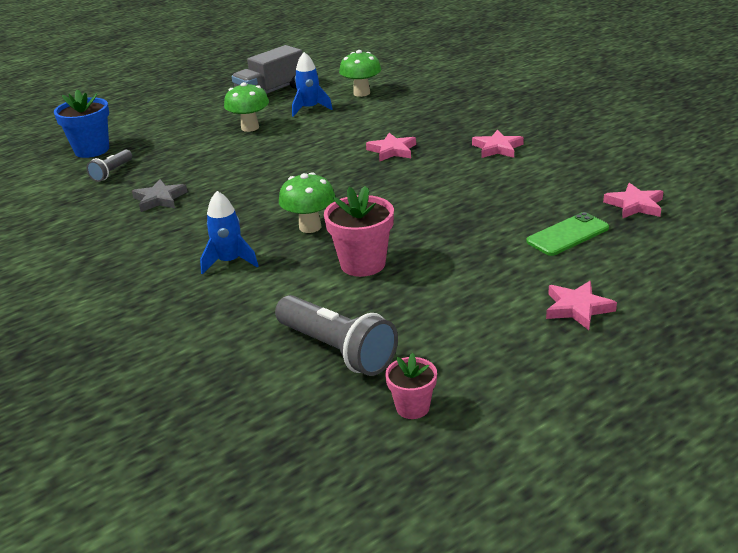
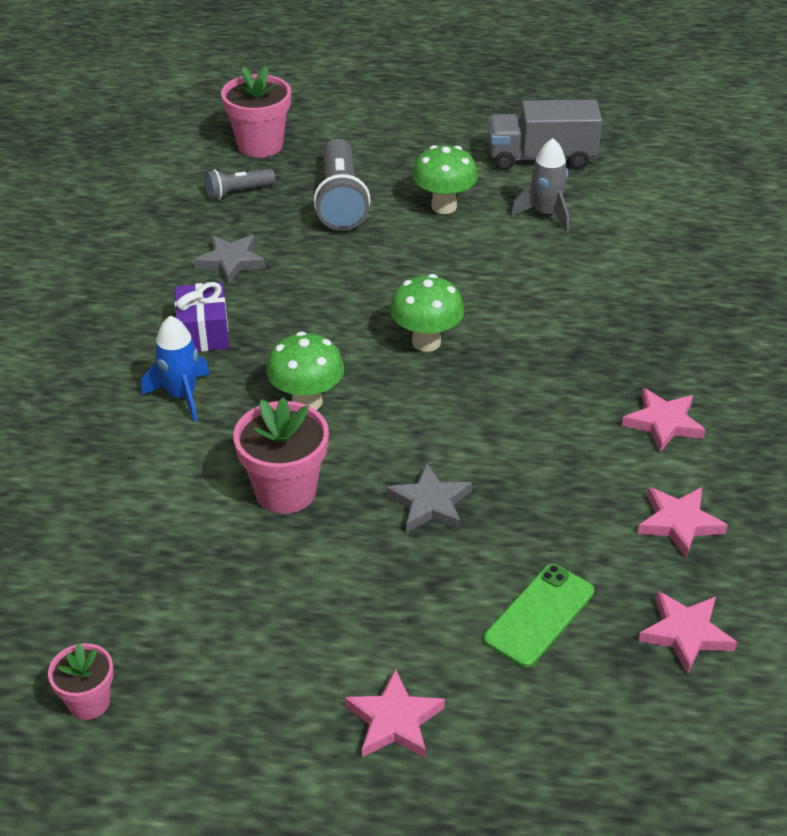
camera: 40 degrees right, 10 degrees up
blue flower pot [54,90,109,158] -> pink flower pot [221,66,291,158]
grey flashlight [275,295,398,376] -> grey flashlight moved to [313,139,371,231]
blue rocket [292,52,333,117] -> grey rocket [511,138,569,232]
green mushroom [339,50,381,97] -> green mushroom moved to [390,274,464,352]
pink star [366,133,416,162] -> pink star moved to [637,487,728,558]
green phone [526,212,609,256] -> green phone turned 60 degrees counterclockwise [484,564,594,668]
none -> purple gift [175,282,229,352]
none -> grey star [386,463,472,533]

